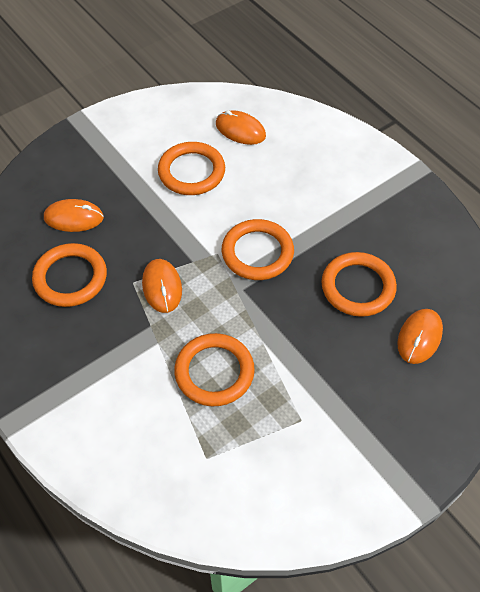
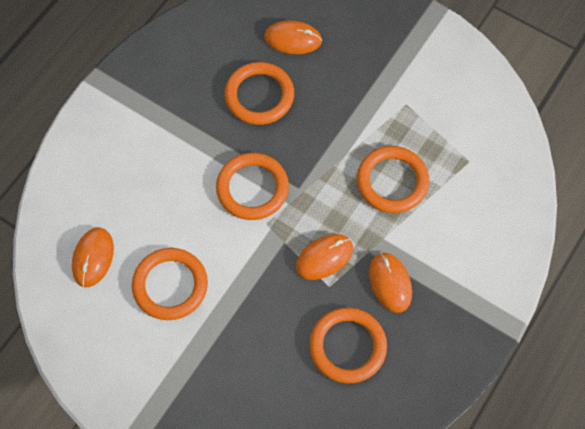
camera: 110 degrees left, 10 degrees up
orange mouse [44,199,104,232] -> orange mouse moved to [369,253,412,313]

